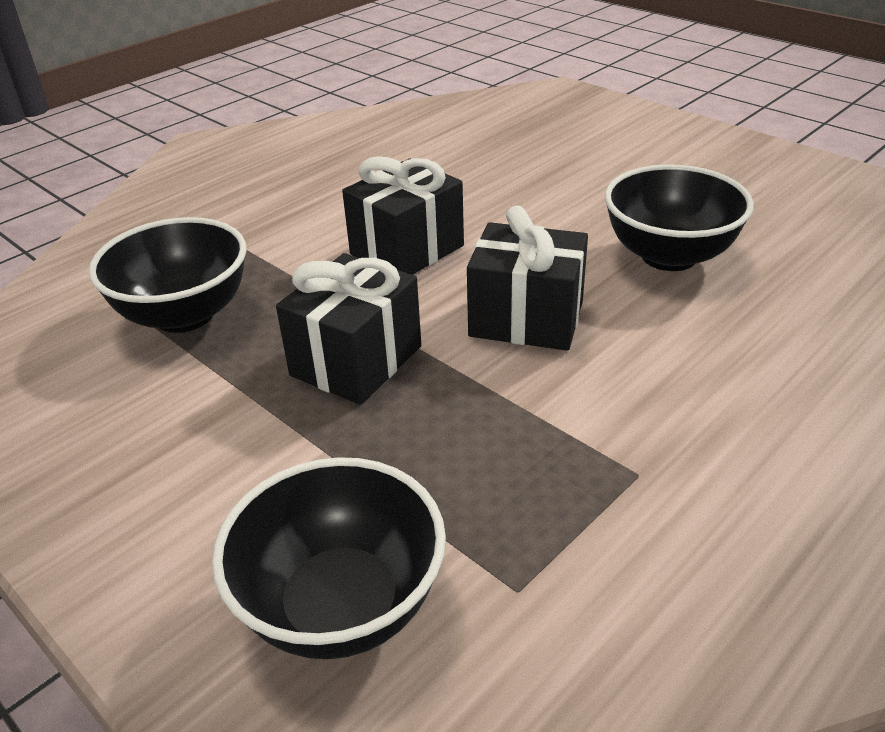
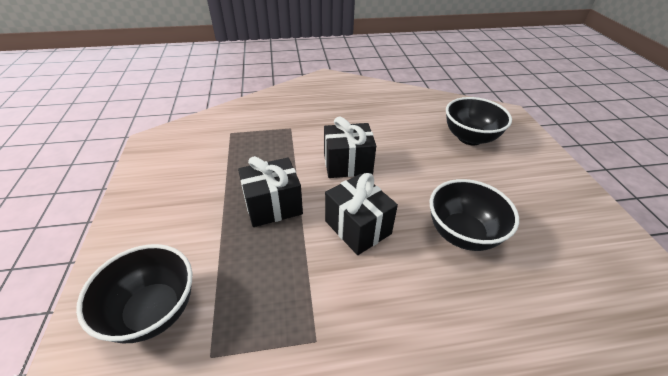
camera: 35 degrees right, 5 degrees up
black bowl [89,217,247,333] -> black bowl moved to [446,97,512,145]

